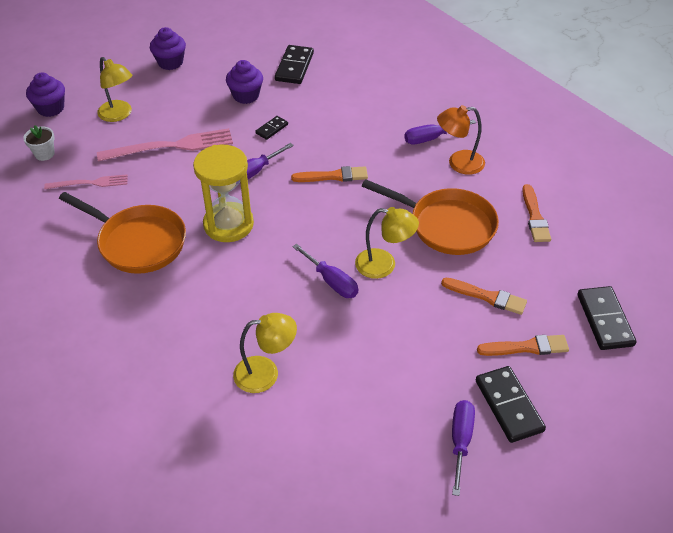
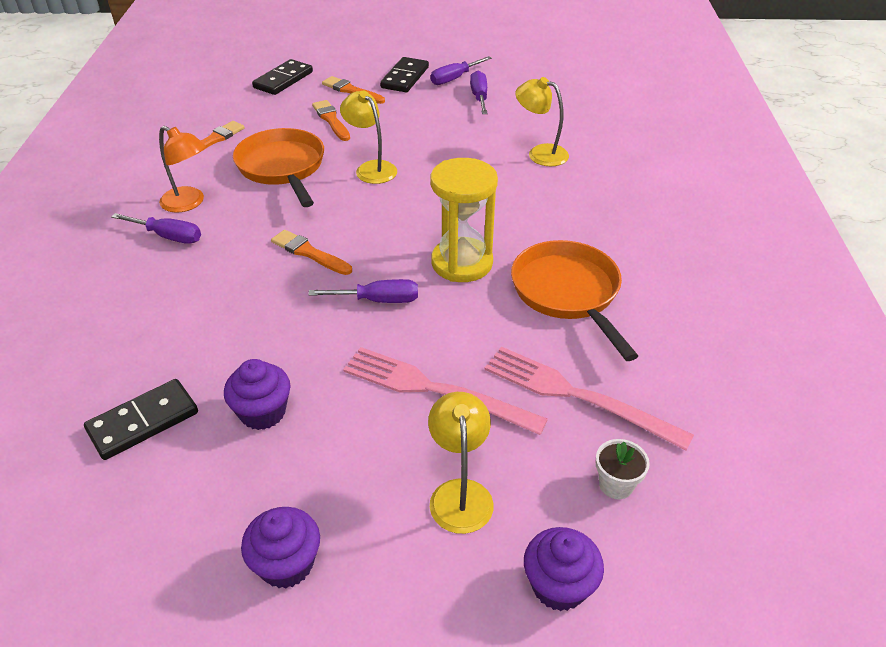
camera: 140 degrees left, 5 degrees down
pink fork [44,174,128,189] -> pink fork [484,347,694,450], size x1.71
black domino [255,116,288,140] -> none
purple screwdriver [292,244,358,298] -> purple screwdriver moved to [470,71,488,114]

